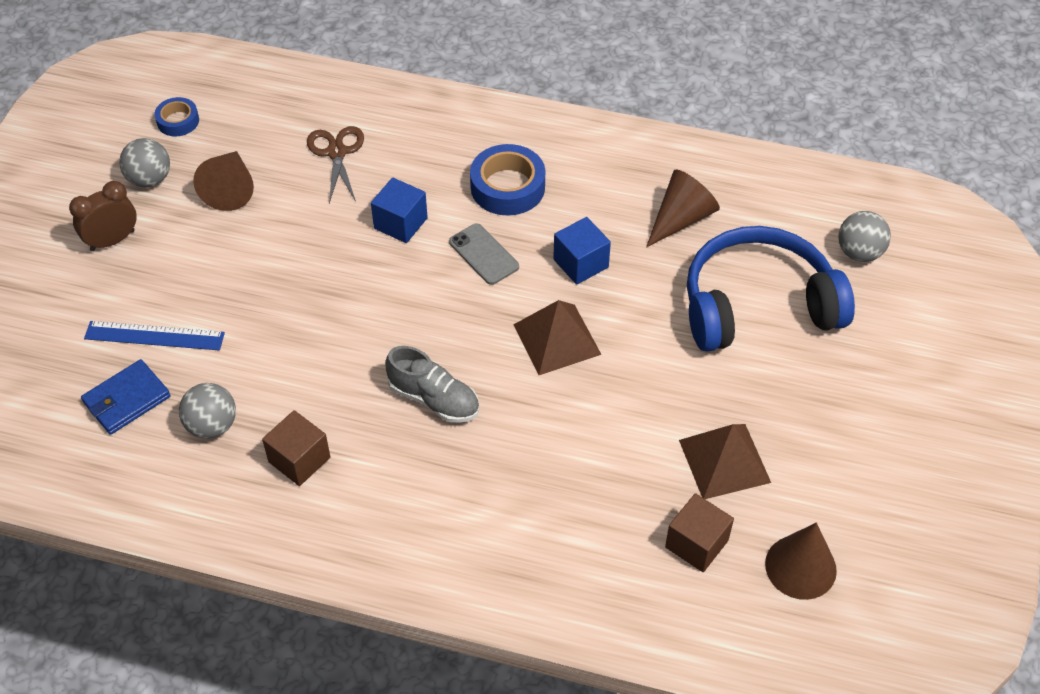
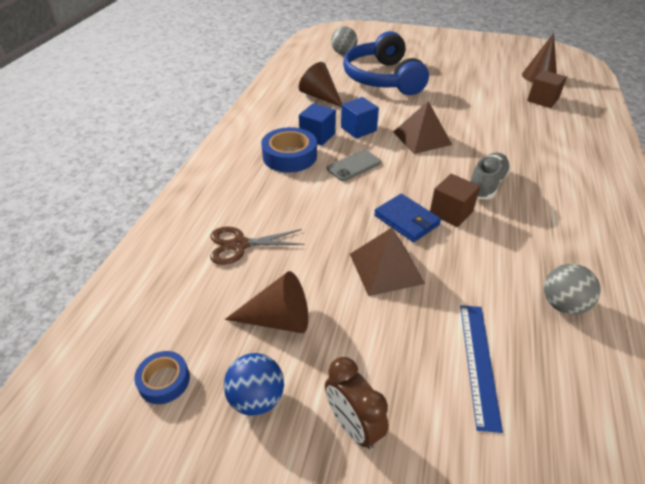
camera: 90 degrees left, 10 degrees down
blue wallet [81,359,171,435] -> blue wallet moved to [374,194,441,242]
grey ball [119,138,170,188] -> blue ball [224,353,284,416]
brown cube [262,410,331,486] -> brown cube moved to [430,174,480,227]
blue cube [371,177,428,243] -> blue cube moved to [299,103,336,146]
brown pyramid [679,424,771,499] -> brown pyramid moved to [350,228,425,296]

